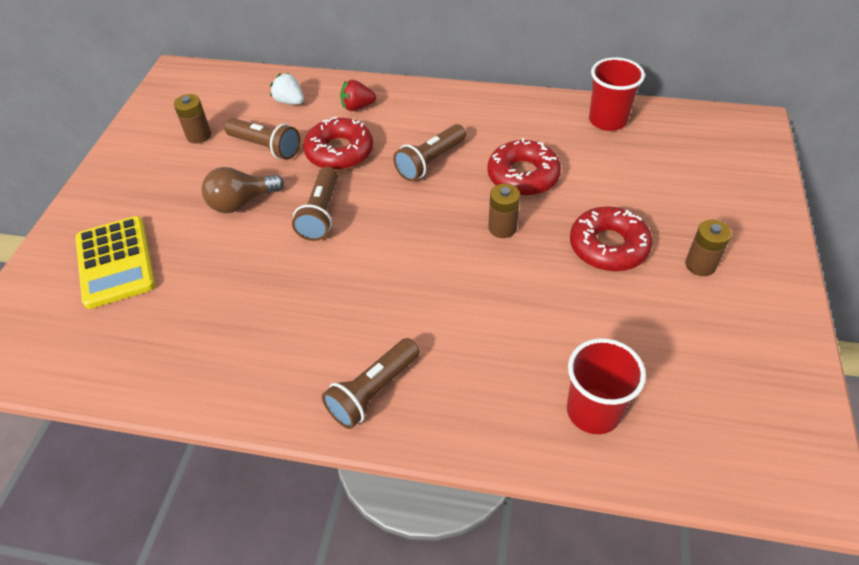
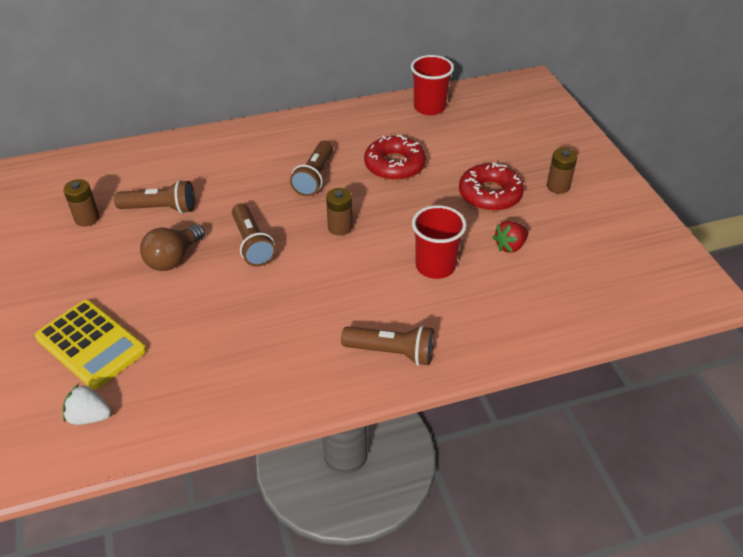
camera: 30 degrees left, 5 degrees down
white strawberry [270,73,304,105] -> white strawberry moved to [63,384,111,425]
red donut [303,116,373,170] -> none
brown flashlight [322,338,420,429] -> brown flashlight turned 90 degrees counterclockwise [341,325,434,366]
red strawberry [340,80,376,111] -> red strawberry moved to [493,221,528,253]
brown battery [488,184,520,238] -> brown battery moved to [326,188,352,236]
red cup [567,338,646,434] -> red cup moved to [412,205,466,279]

